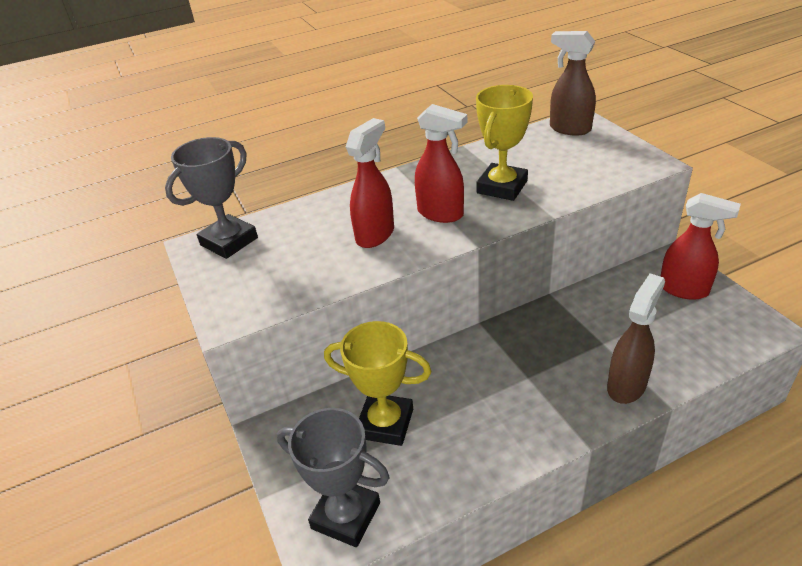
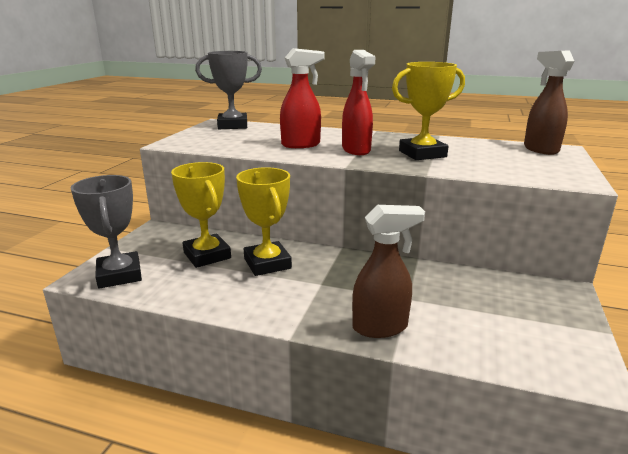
camera: 40 degrees right, 15 degrees down
red spray bottle [660,193,741,300] -> none
none -> yellow trophy [236,167,292,276]

